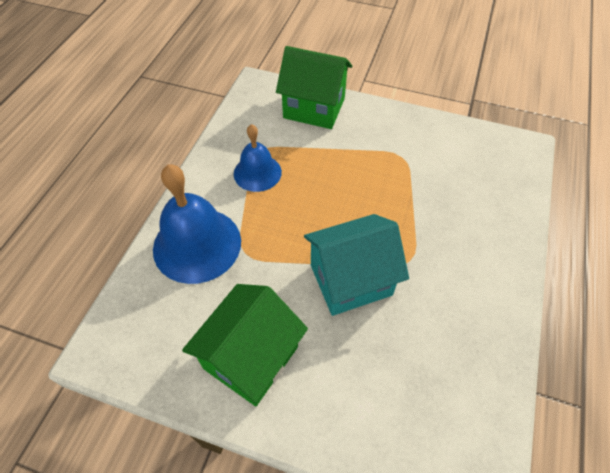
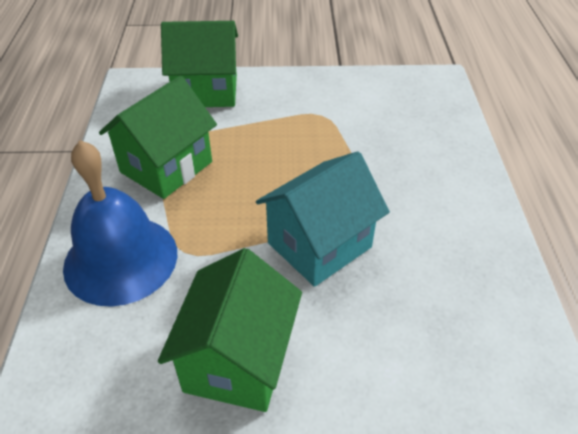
camera: 20 degrees left, 10 degrees down
blue bell [234,124,282,192] -> green house [99,76,217,199]

